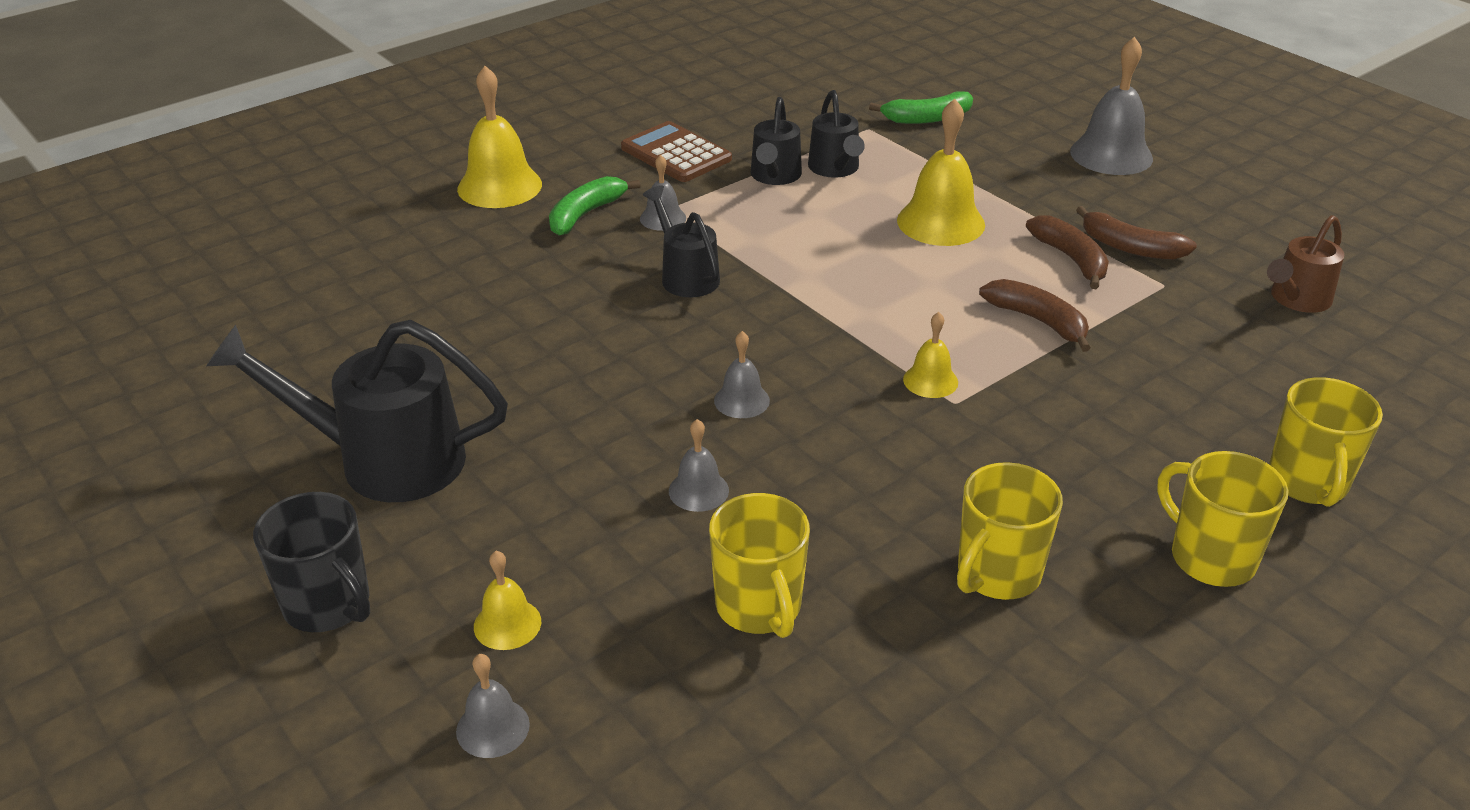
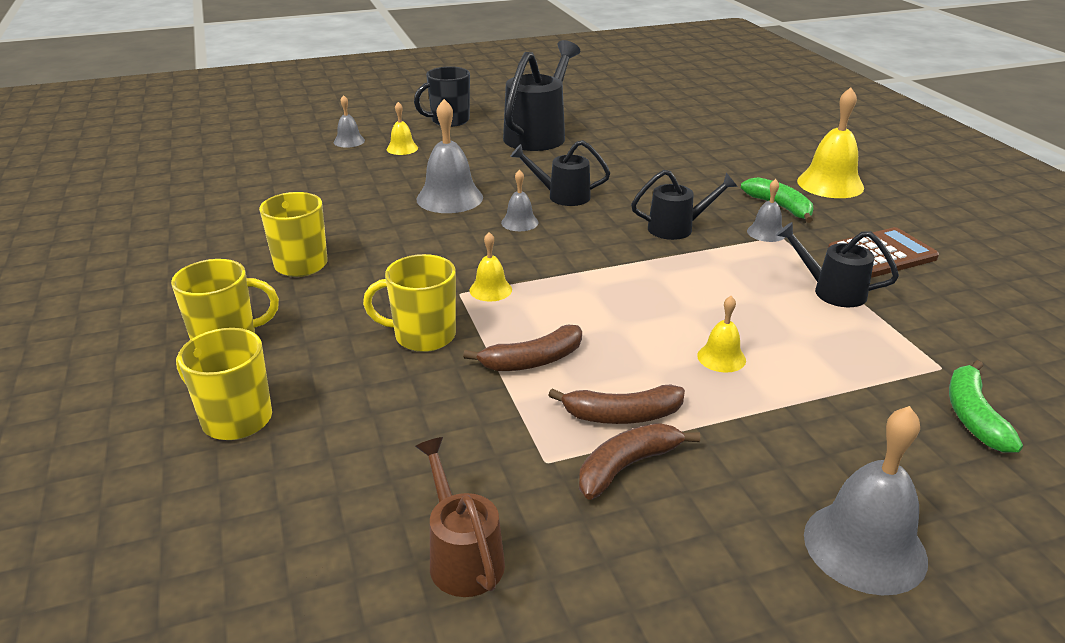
camera: 110 degrees right, 5 degrees down
grey bell [669,419,729,512] -> grey bell [417,99,483,213], size x1.88
yellow mug [709,493,810,638] -> yellow mug moved to [363,254,456,352]
black watering can [808,90,865,178] -> black watering can moved to [510,140,610,206]
yellow bell [897,99,985,246] -> yellow bell [697,296,746,373], size x0.53

